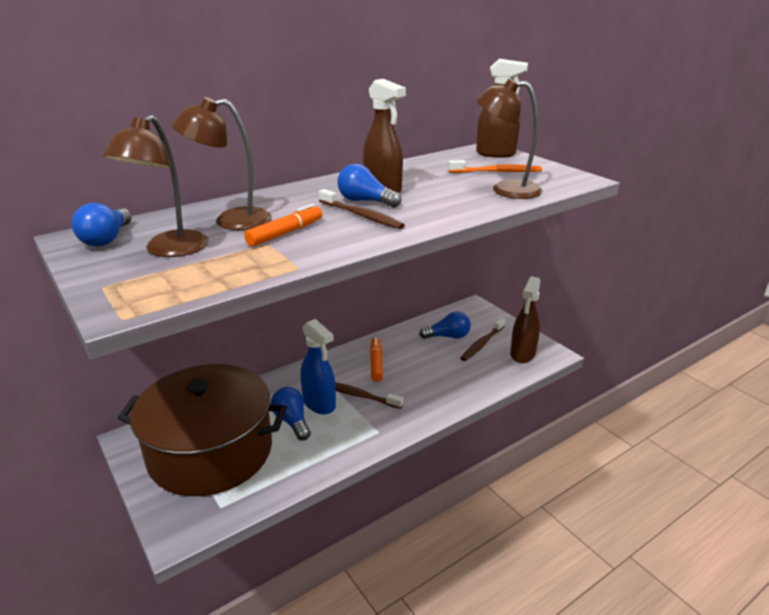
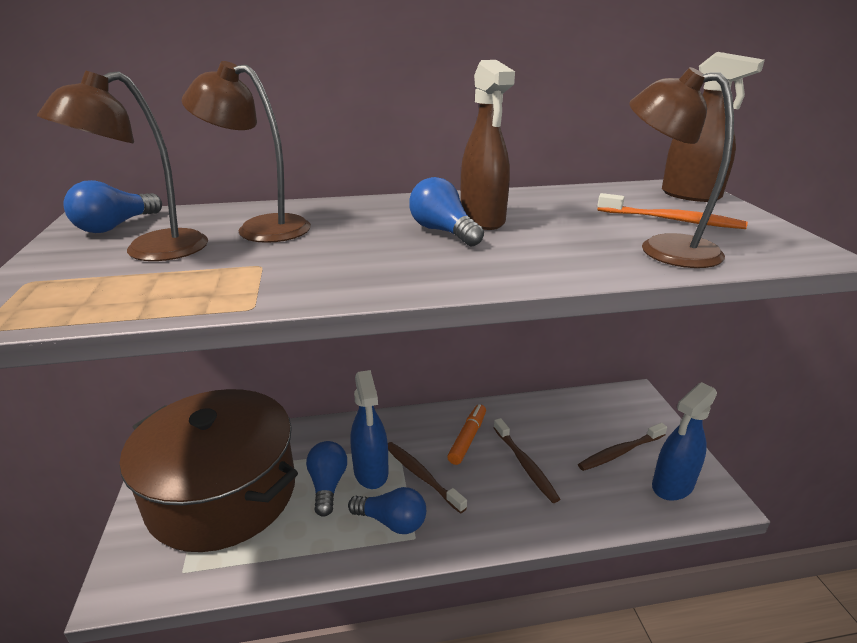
camera: 25 degrees right, 0 degrees up
orange marker [244,204,322,246] -> none
brown toothbrush [319,189,405,229] -> brown toothbrush moved to [494,418,560,503]
blue light bulb [419,311,471,339] -> blue light bulb moved to [348,487,426,534]
brown spray bottle [510,276,540,363] -> blue spray bottle [652,382,717,501]

